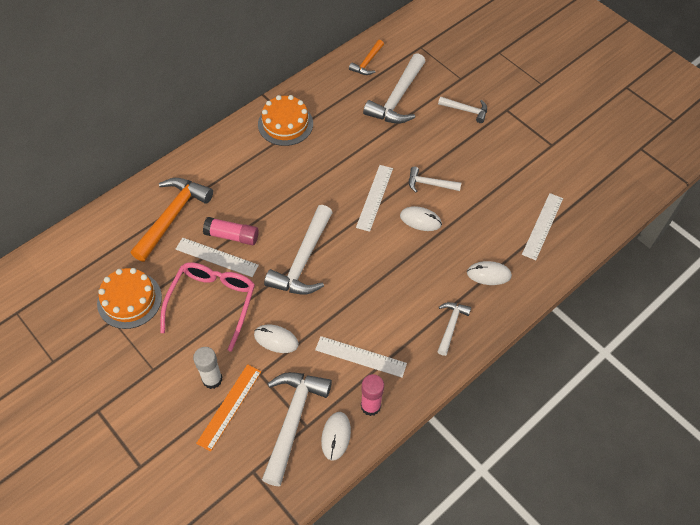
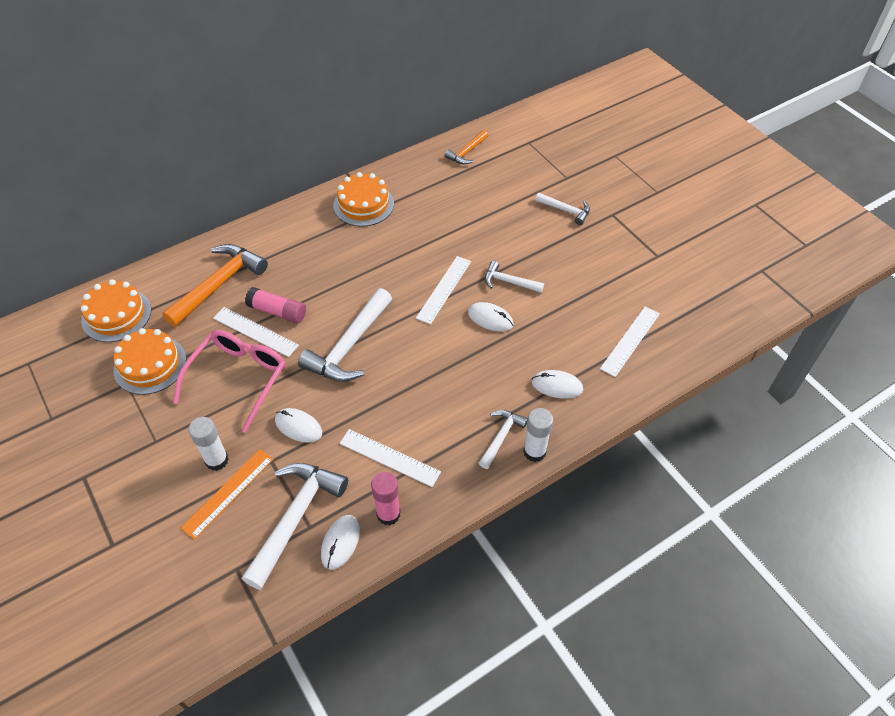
camera: 10 degrees right, 5 degrees down
white hammer [363,53,426,124] -> none
none -> orange cake [81,279,151,342]
none -> white glue stick [523,408,553,462]

